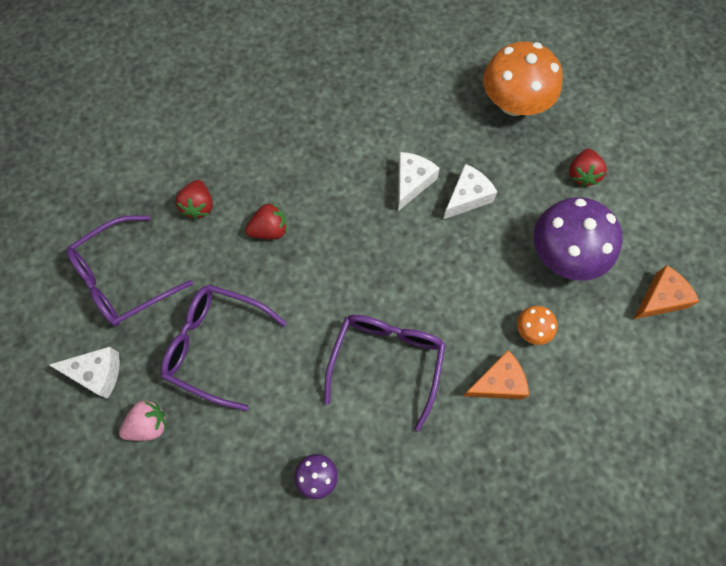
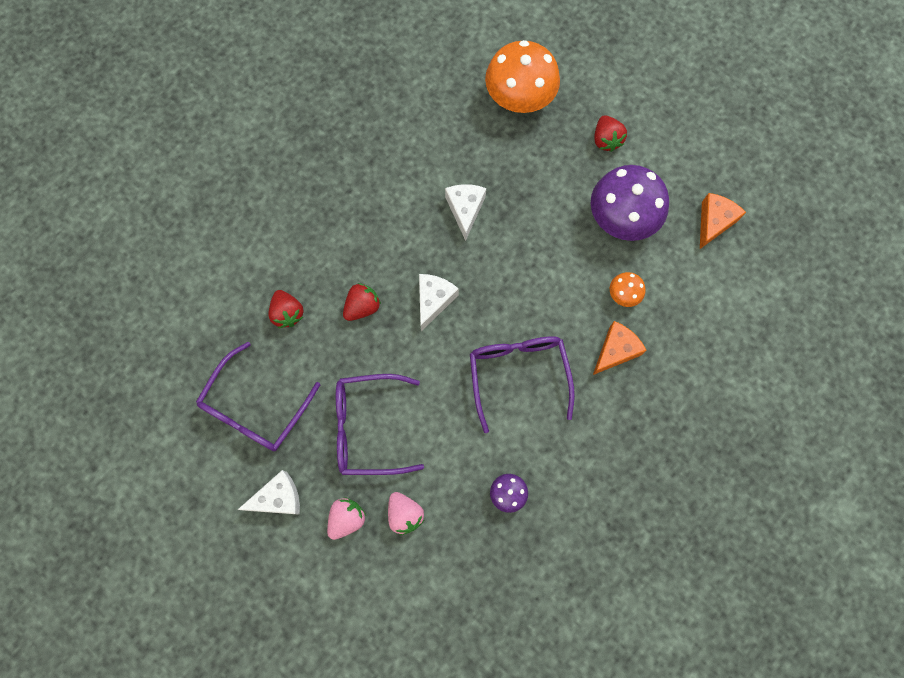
camera: 25 degrees left, 5 degrees up
white cheese [443,164,497,219] -> white cheese moved to [419,274,459,331]
none -> pink strawberry [388,492,424,535]

